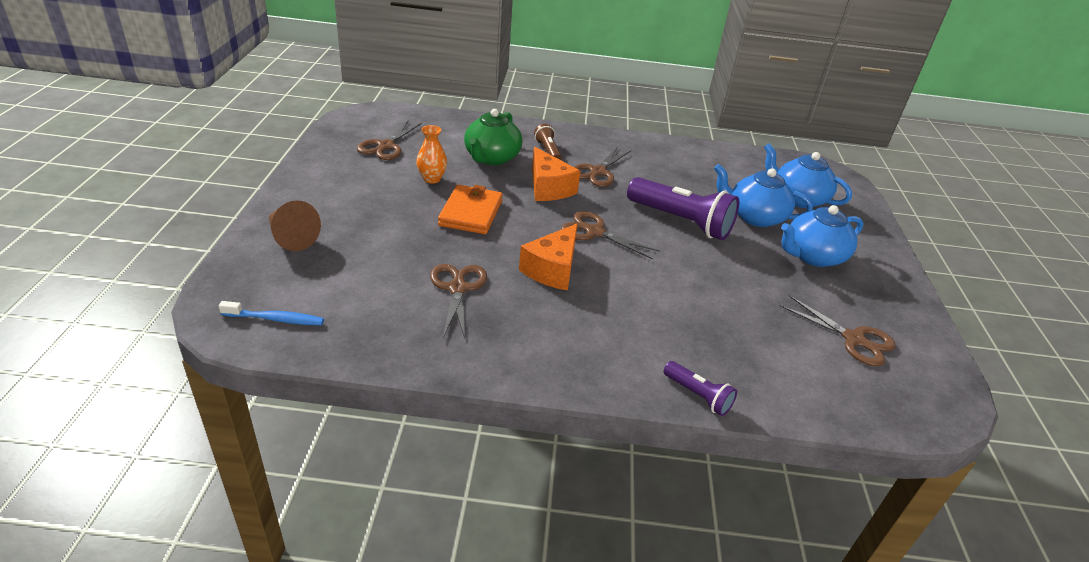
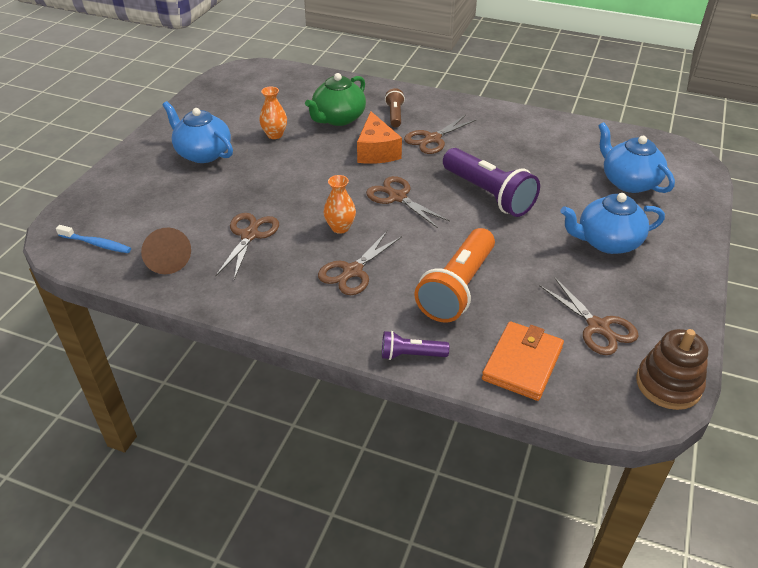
camera: 20 degrees right, 5 degrees up
brown cone [269,200,321,251] -> brown cone moved to [141,228,191,274]
brown scissors [357,120,422,160] -> brown scissors moved to [318,231,402,295]
orange wallet [438,185,503,234] -> orange wallet moved to [482,321,564,401]
orange cheese [519,224,578,290] -> orange vase [324,175,356,234]
purple flashlight [664,361,737,416] -> purple flashlight turned 120 degrees clockwise [382,331,449,360]
blue teapot [714,164,813,227] -> blue teapot moved to [162,101,233,163]
none -> orange flashlight [415,228,495,323]
none -> brown stacking toy [636,329,708,410]

